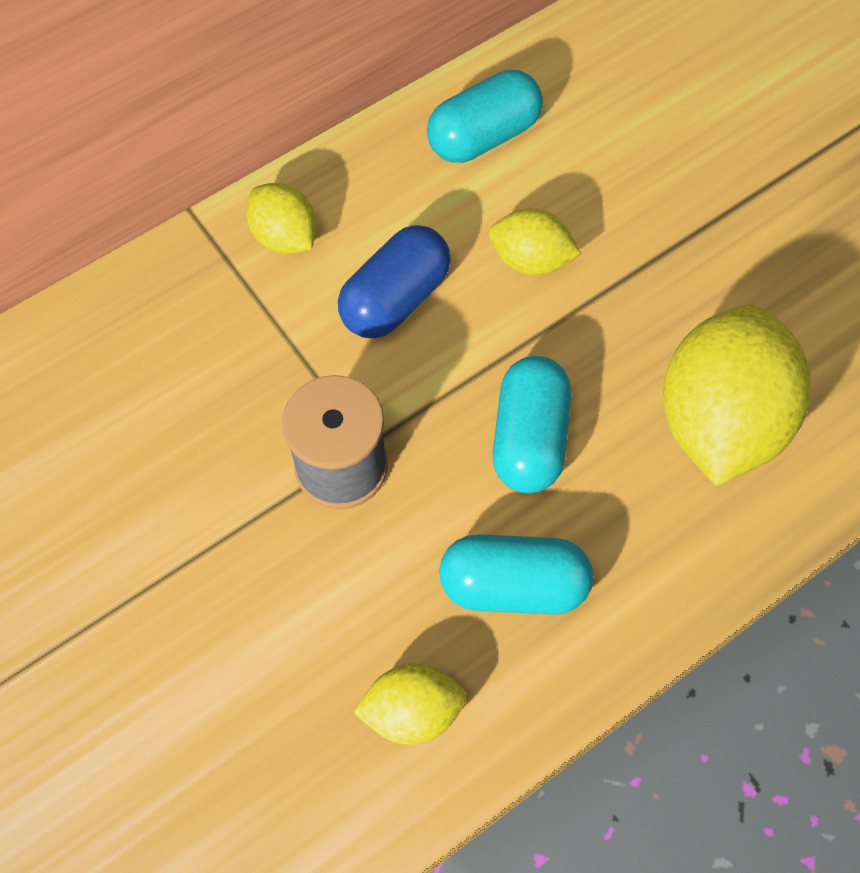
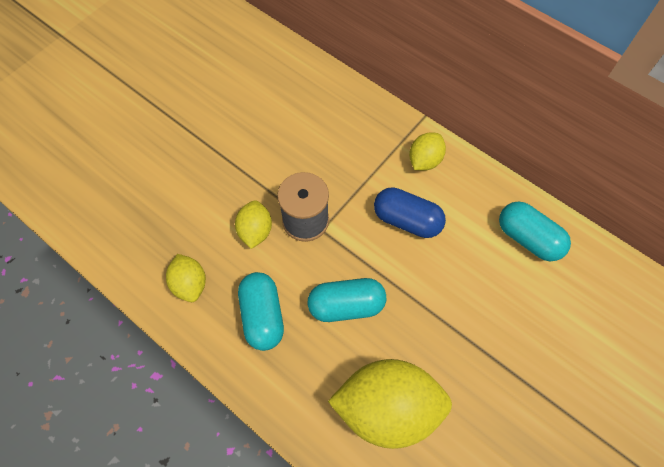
camera: 75 degrees right, 0 degrees up
yellow lemon [489,208,581,275] -> yellow lemon moved to [235,200,272,249]

